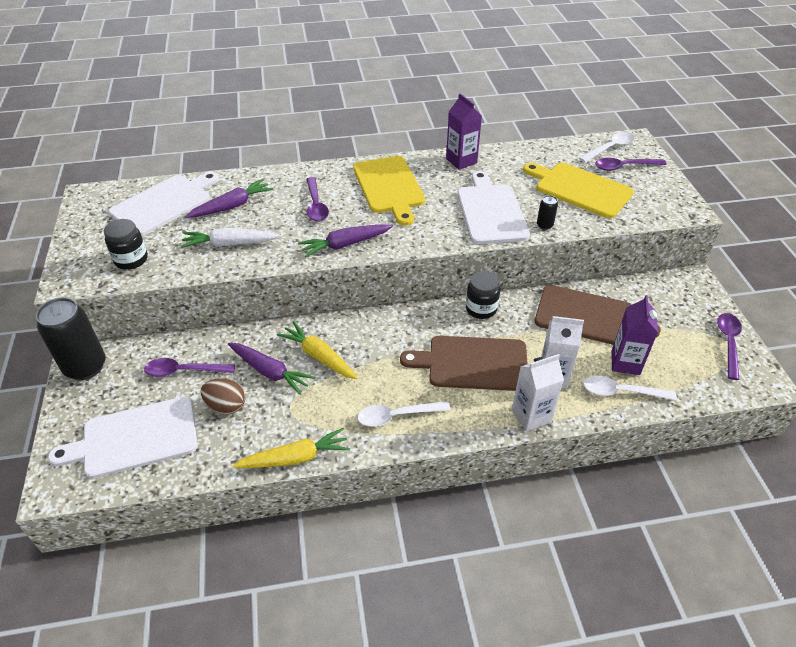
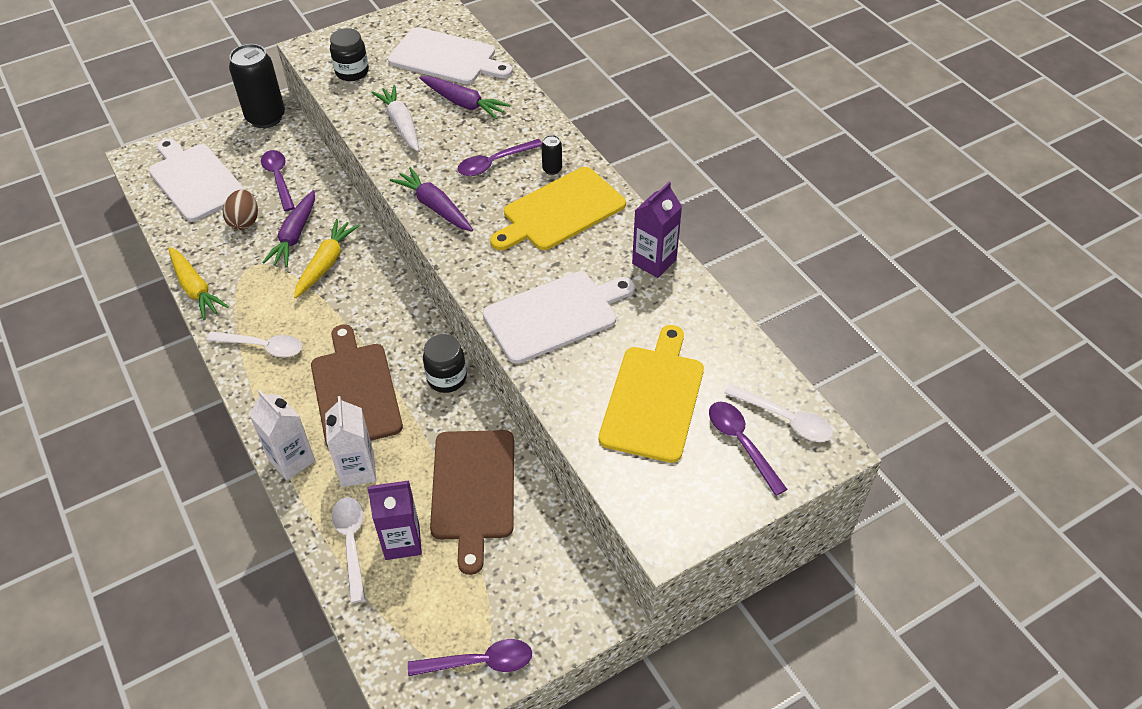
camera: 70 degrees right, 5 degrees up
white spoon [357,401,451,427] -> white spoon turned 135 degrees clockwise [206,332,302,357]
black can [537,195,558,230] -> black can moved to [541,135,562,175]

